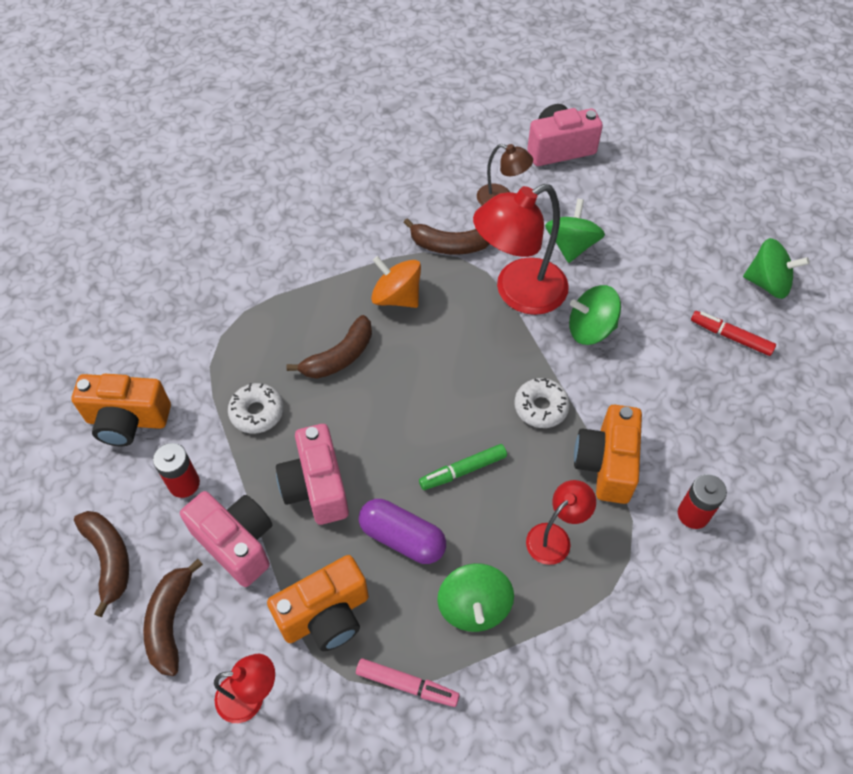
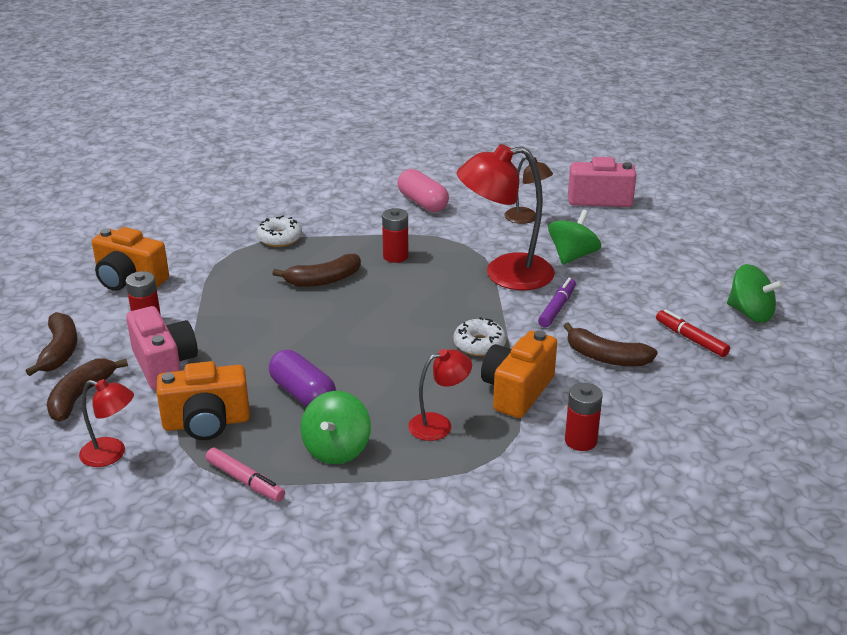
camera: 20 degrees right, 25 degrees down
white donut [228,383,284,434] -> white donut moved to [256,215,302,247]
pink camera [276,424,349,525] -> none
orange spinning top [371,256,421,308] -> red battery [382,208,408,263]
brown banana [403,218,490,255] -> brown banana moved to [564,322,658,366]
green marker [419,444,507,490] -> none
green spinning top [569,285,621,345] -> purple marker [538,278,576,327]
none -> pink capsule [397,169,449,212]

